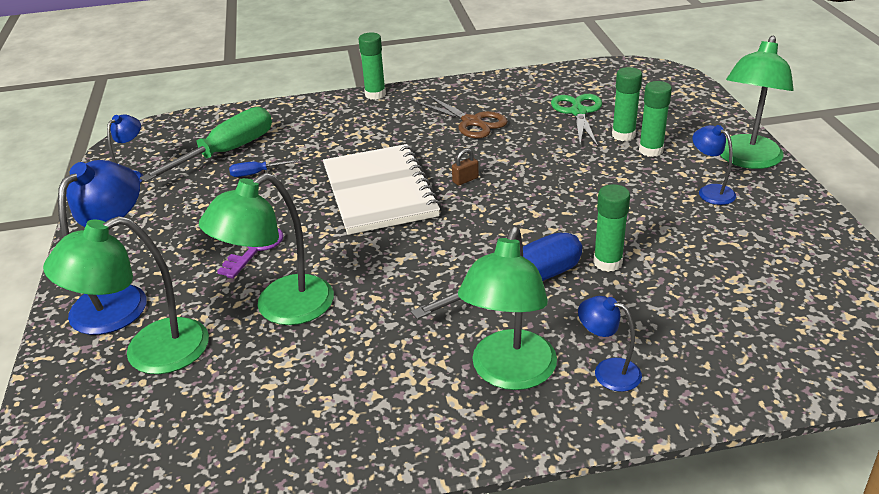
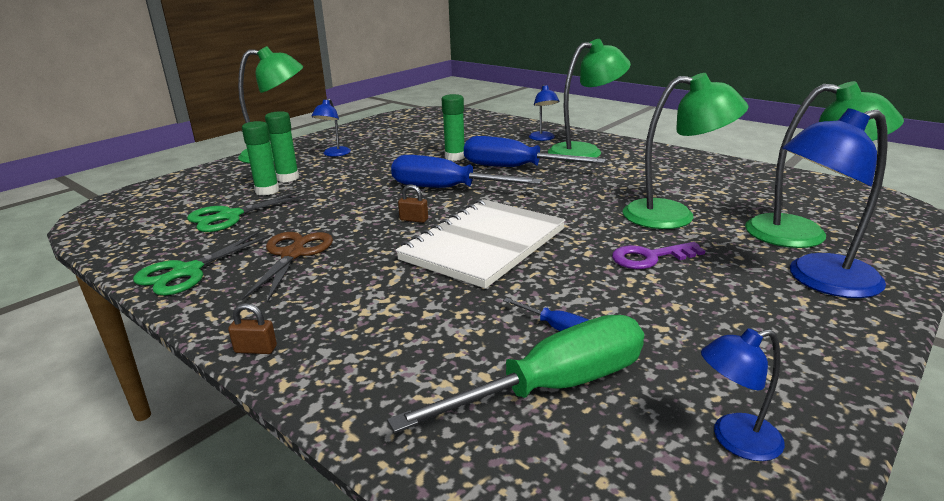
camera: 130 degrees left, 10 degrees down
green screwdriver [140,107,272,182] -> green screwdriver turned 150 degrees clockwise [387,315,644,433]
green glue stick [359,33,386,100] -> brown padlock [228,303,277,354]
none -> green scissors [133,232,273,296]
none -> blue screwdriver [391,155,542,188]

